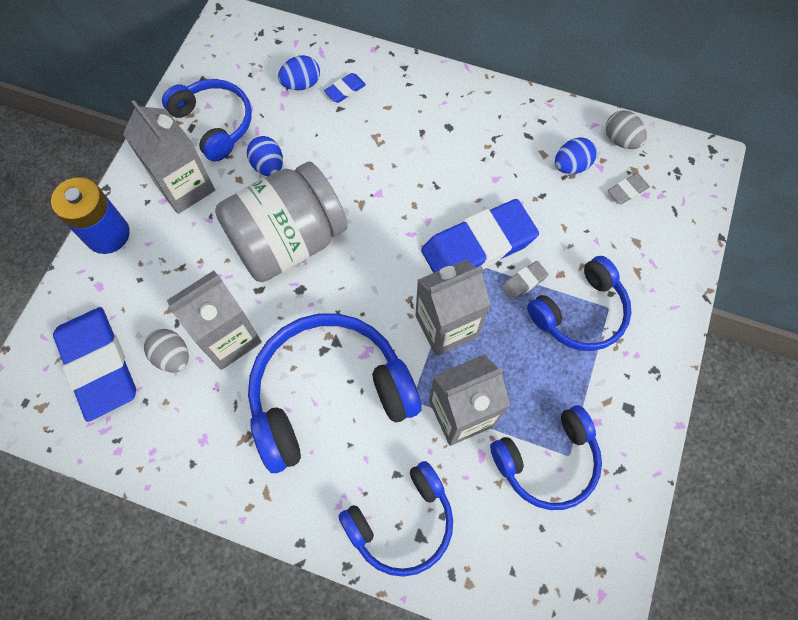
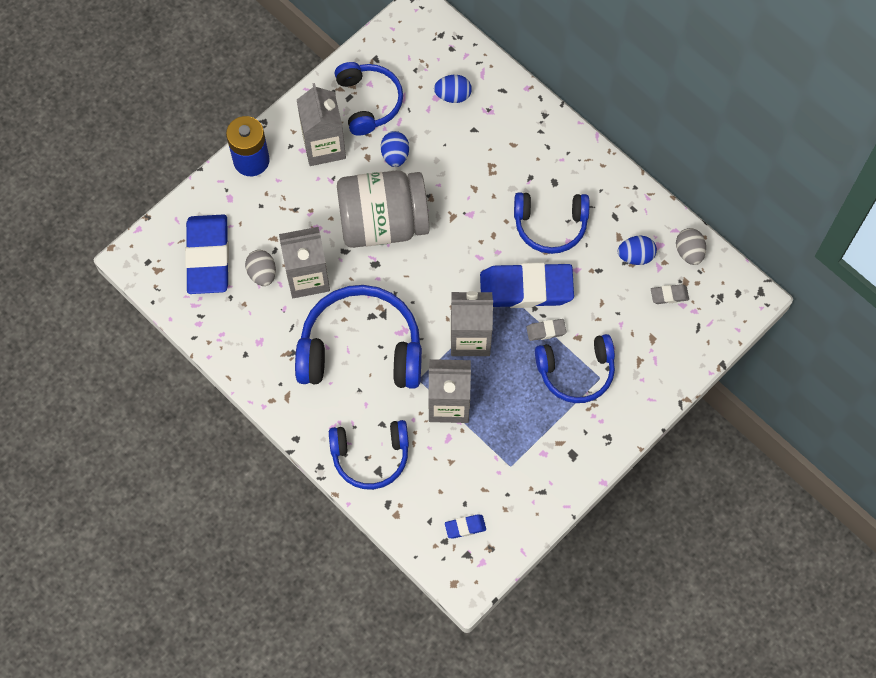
camera: 25 degrees right, 0 degrees up
blue eraser [324,73,366,103] -> blue eraser moved to [445,514,486,539]
blue headphones [490,405,602,510] -> blue headphones moved to [514,192,590,254]

